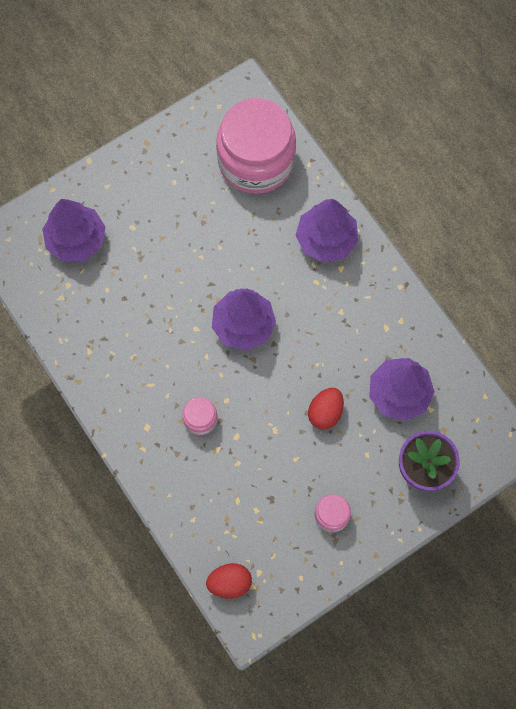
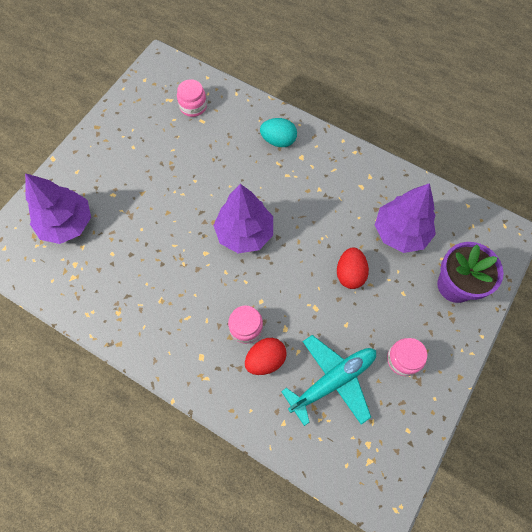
camera: 25 degrees left, 5 degrees down
red egg [206,563,252,599] -> red egg moved to [245,338,287,375]
pink jar [216,98,296,194] -> pink jar [177,79,207,117], size x0.42
purple tree [296,199,359,263] -> turquoise egg [260,118,297,147]
none -> turquoise plane [281,335,376,426]

